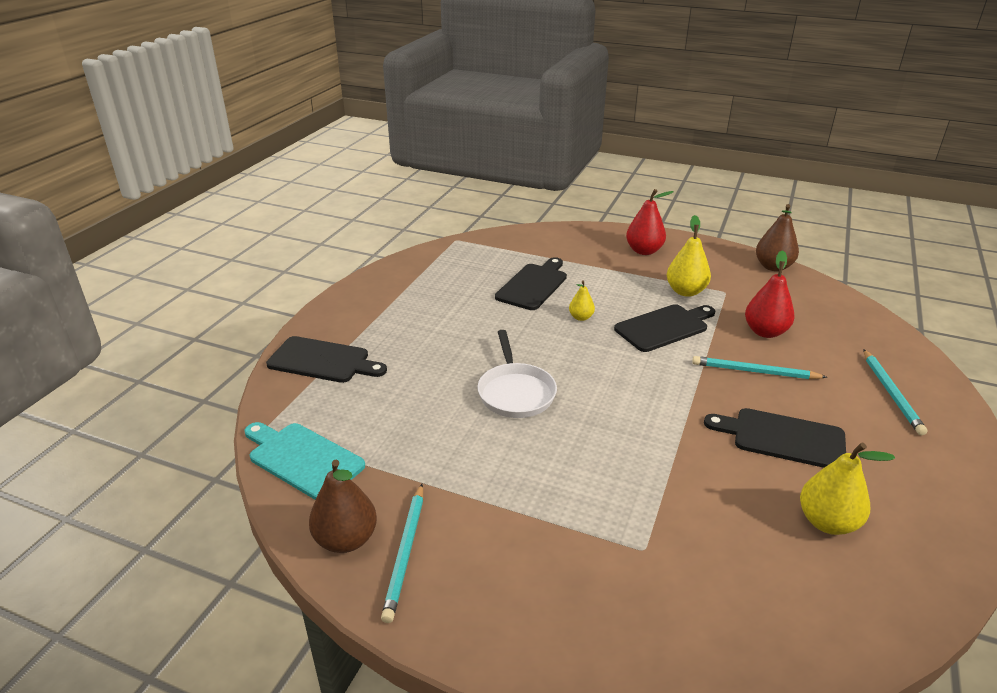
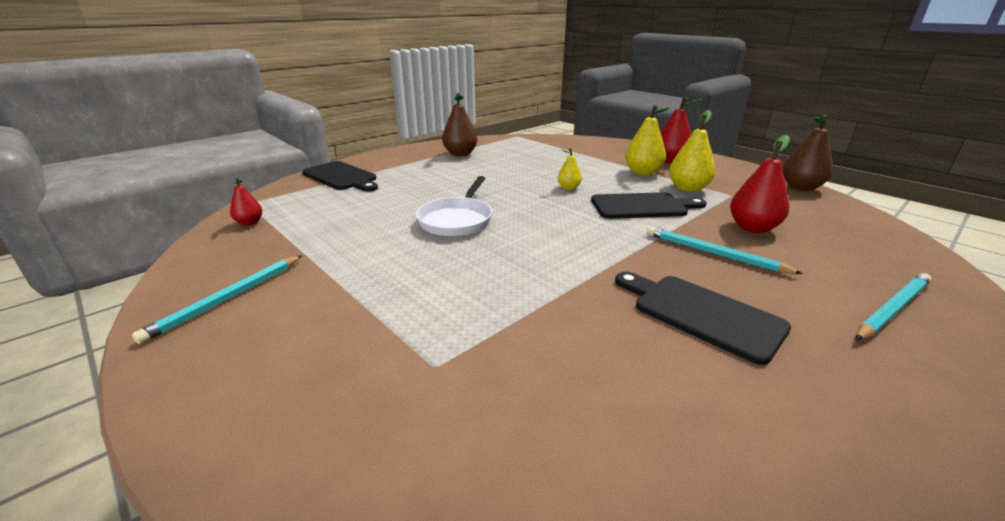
camera: 25 degrees right, 5 degrees down
turquoise cutting board [244,422,365,500] -> red pear [230,177,262,226]
brown pear [309,460,377,553] -> brown pear moved to [442,93,477,156]
black cutting board [495,257,567,310] -> none
yellow pear [800,442,895,535] -> yellow pear moved to [625,105,669,175]
turquoise pencil [863,349,928,435] -> turquoise pencil turned 150 degrees counterclockwise [856,273,932,340]

